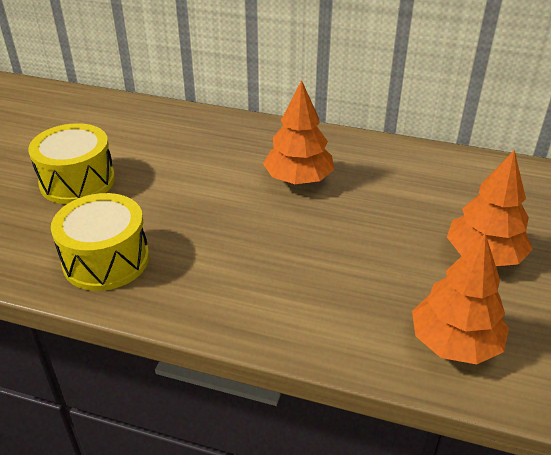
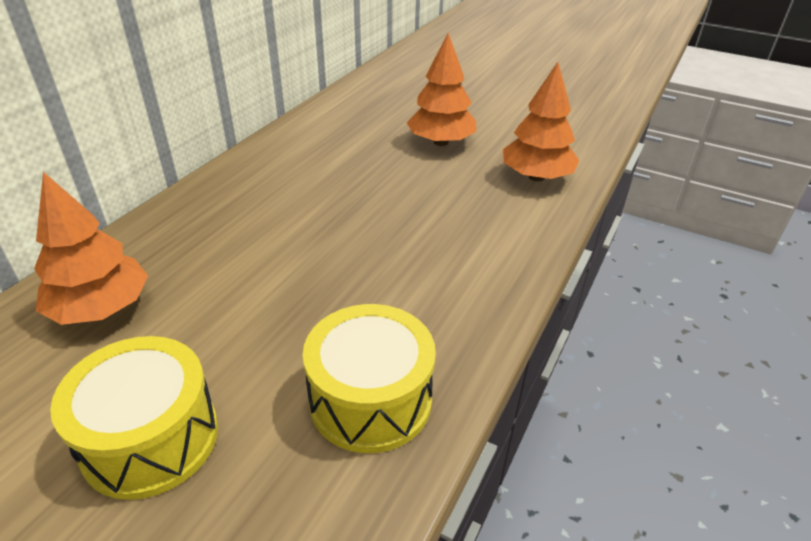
camera: 80 degrees left, 0 degrees up
orange tree [263,80,334,184] -> orange tree moved to [34,172,148,325]

